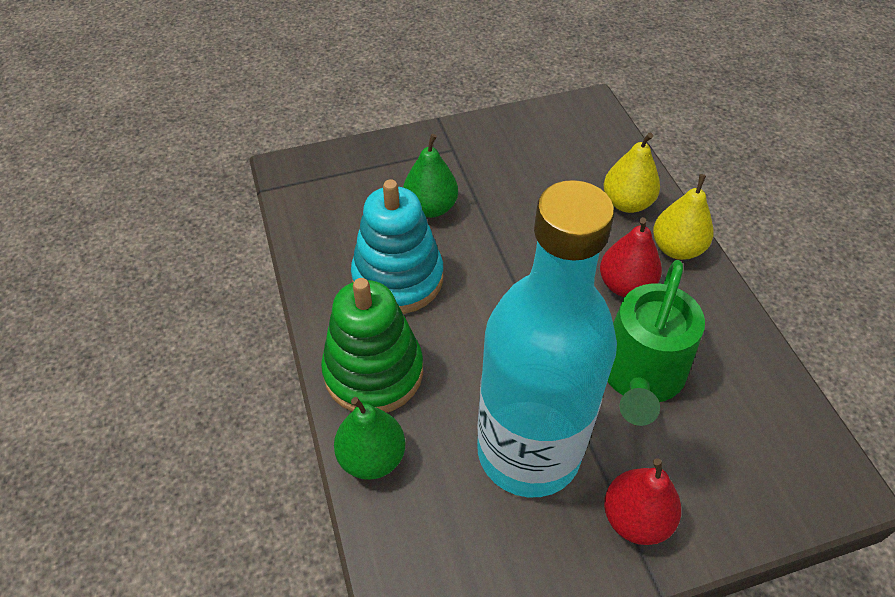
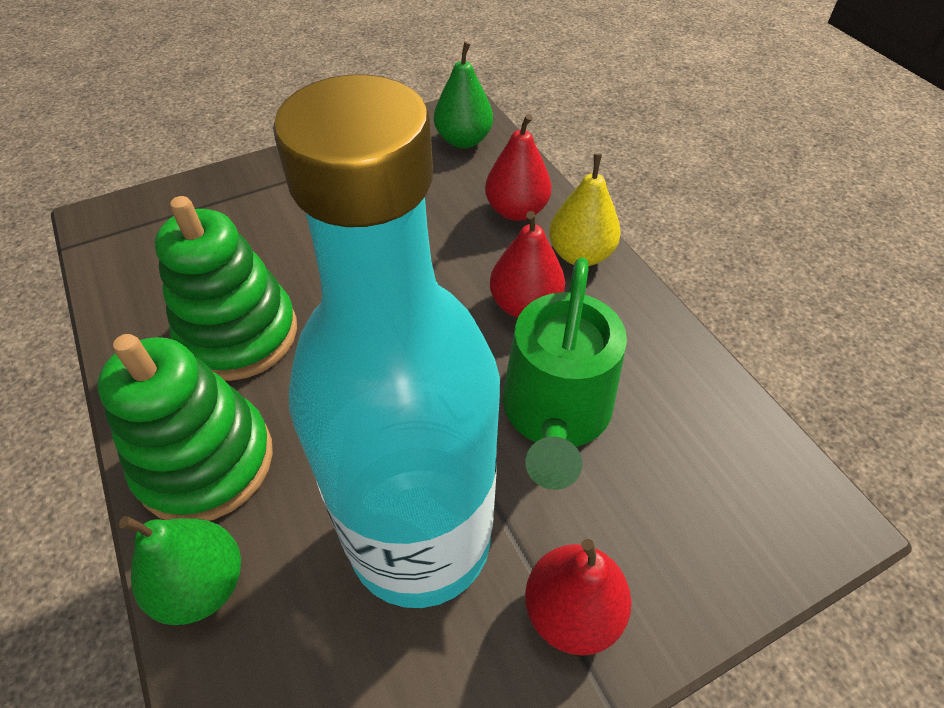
camera: 10 degrees left, 0 degrees up
turquoise stacking toy [351,179,443,314] -> green stacking toy [154,196,297,381]
green pear [403,134,458,218] -> green pear moved to [434,42,493,148]
yellow pear [604,133,660,213] -> red pear [485,114,552,221]

